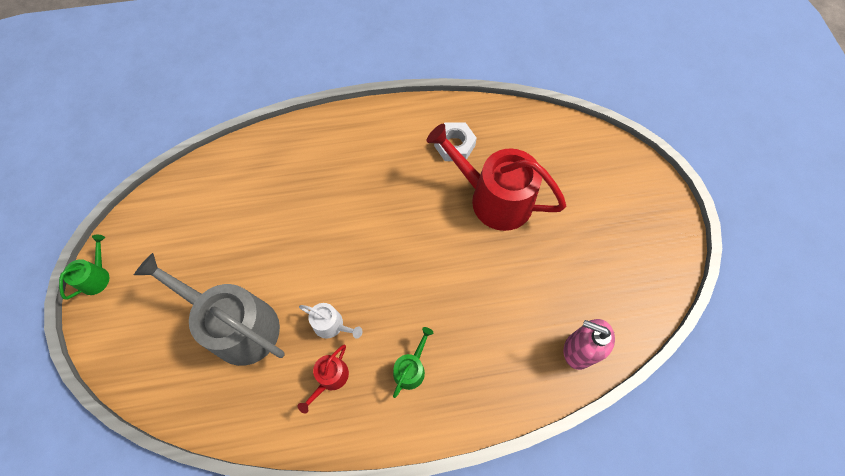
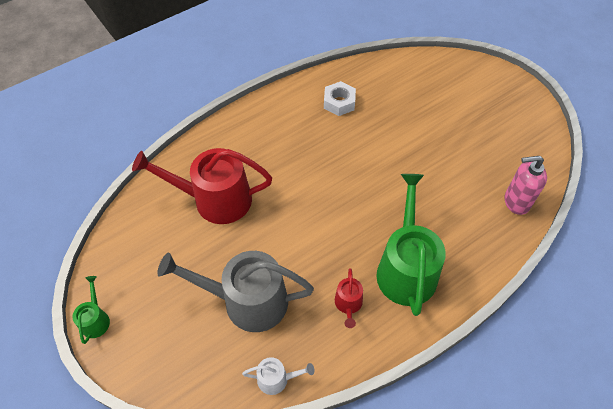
camera: 25 degrees left, 10 degrees down
white watering can [299,303,362,339] -> white watering can moved to [242,357,315,395]
green watering can [393,327,433,398] -> green watering can [376,174,446,316], size x2.21
red watering can [427,124,566,231] -> red watering can moved to [132,148,272,224]

